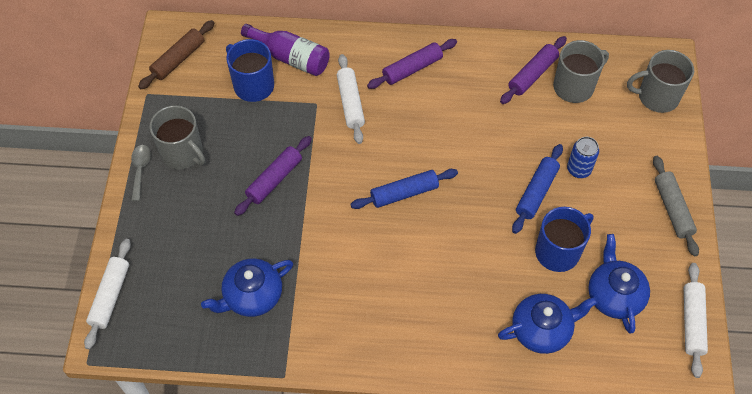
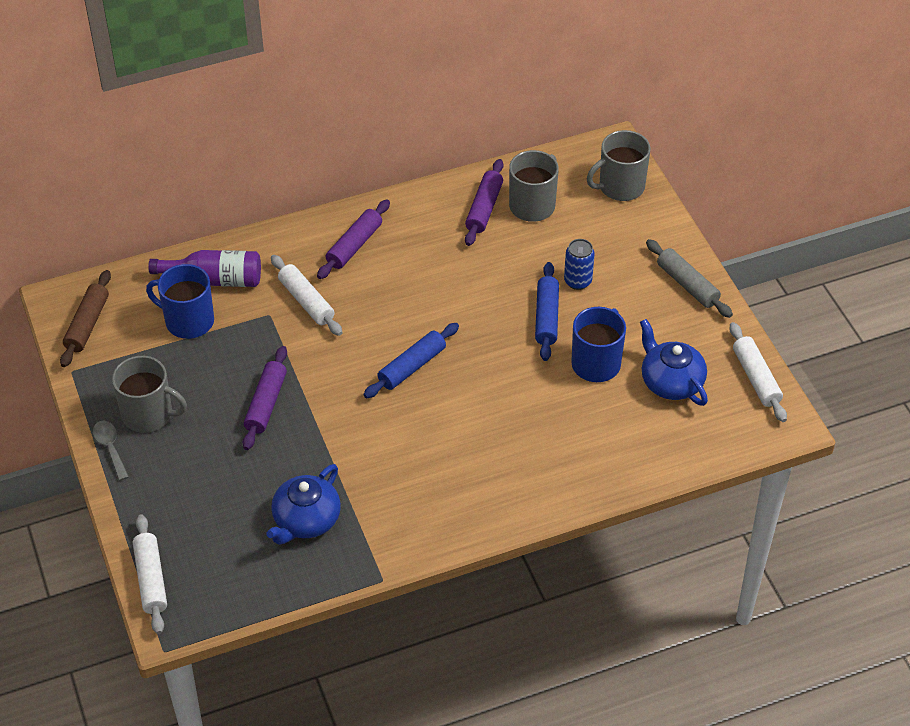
camera: 25 degrees left, 10 degrees down
blue teapot [498,294,598,354] -> none

